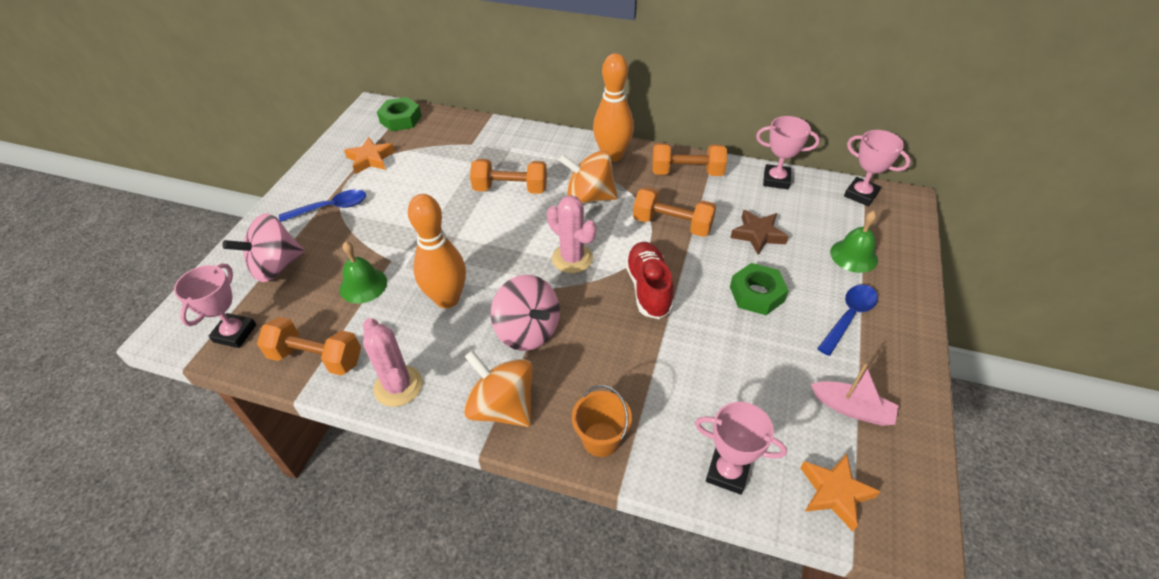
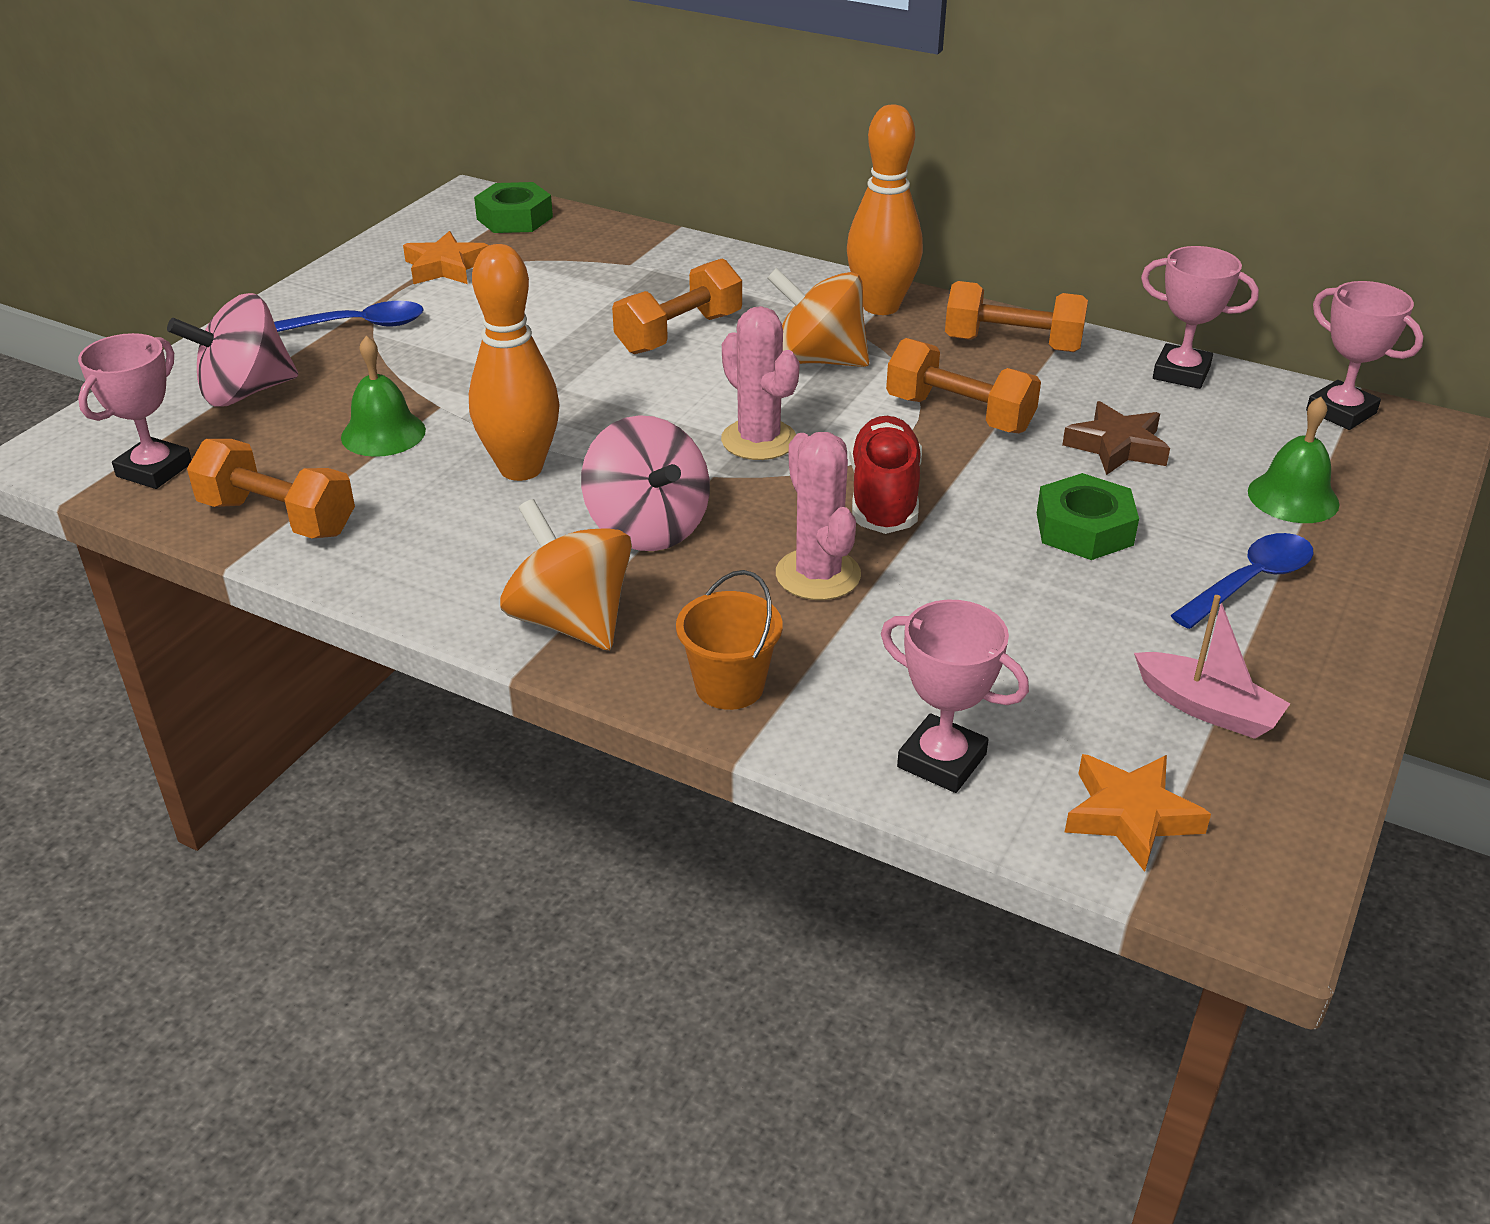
camera: 10 degrees right, 10 degrees down
pink cactus [363,318,422,407] -> pink cactus moved to [776,432,861,600]
orange dumbbell [470,159,547,194] -> orange dumbbell turned 60 degrees counterclockwise [612,258,742,354]

